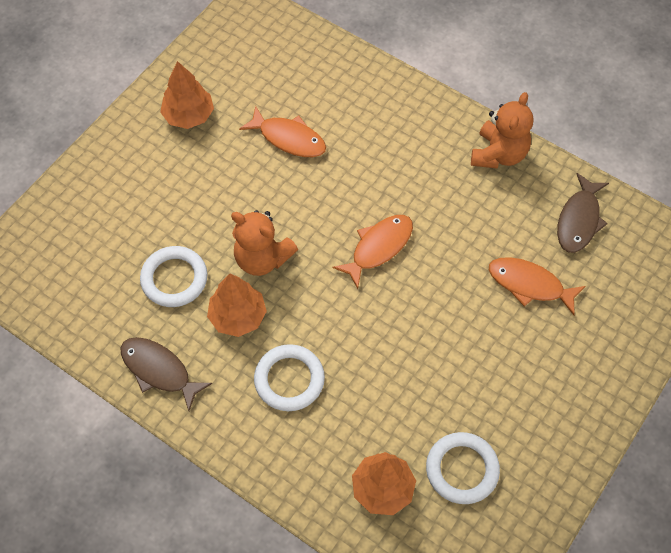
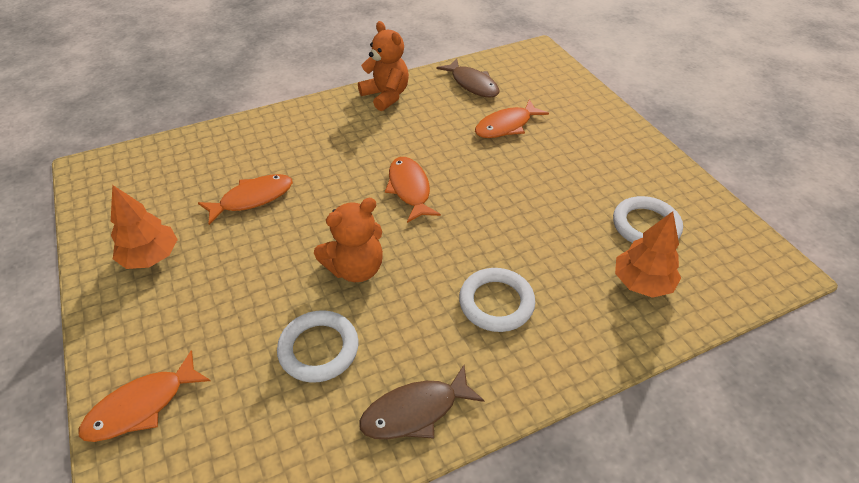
camera: 60 degrees left, 15 degrees down
orange tree [207,273,267,337] -> none
none -> orange fish [79,350,211,442]

